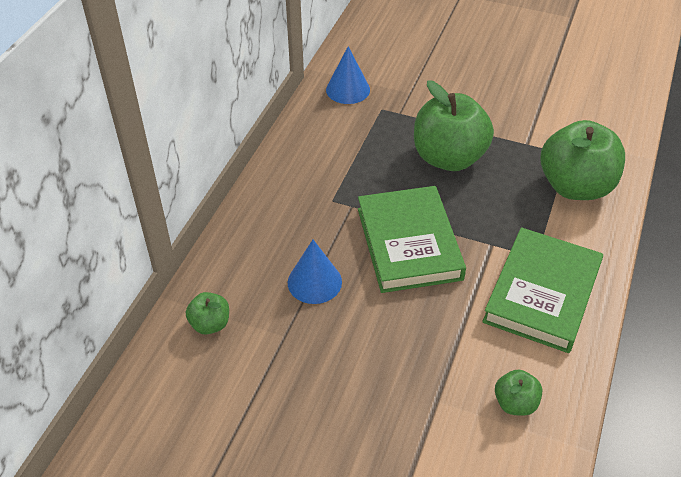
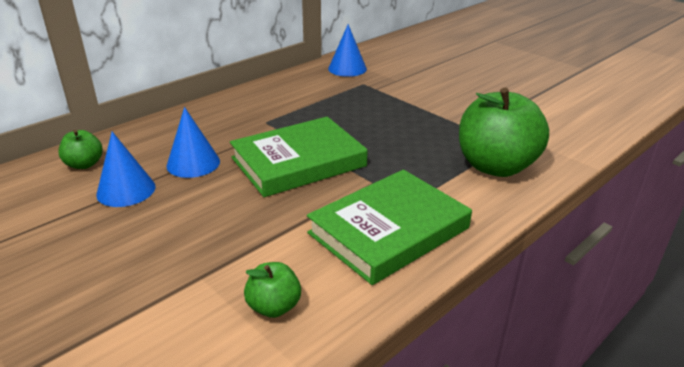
camera: 25 degrees right, 15 degrees down
green book [358,186,466,293] -> green book turned 45 degrees clockwise [230,117,368,197]
green apple [414,80,494,171] -> none
none -> blue cone [96,132,156,207]

